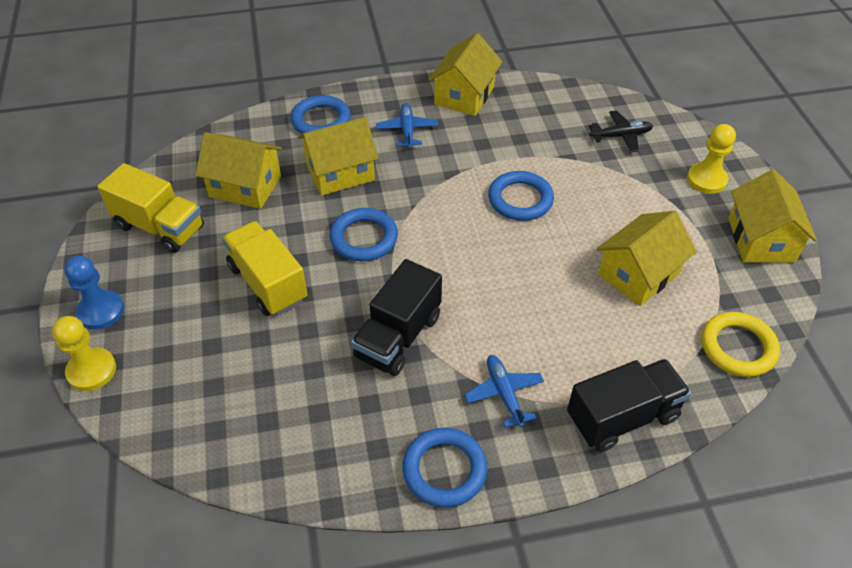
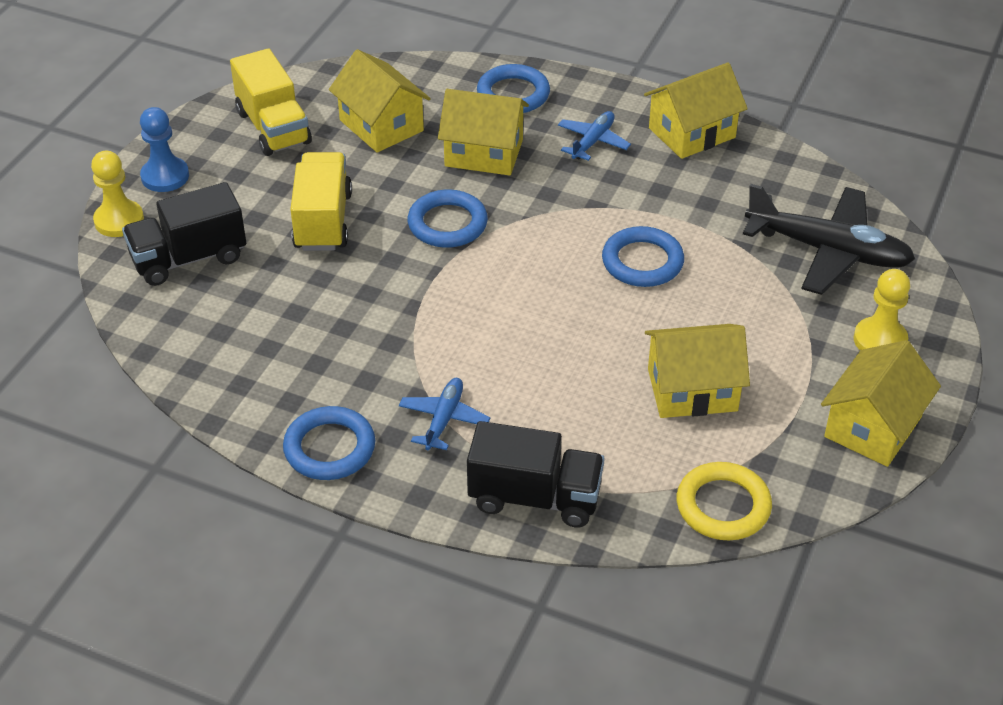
camera: 35 degrees right, 5 degrees down
black truck [351,259,442,376] -> black truck moved to [122,182,246,286]
black plane [589,110,653,152] -> black plane [743,184,915,295], size x1.95

